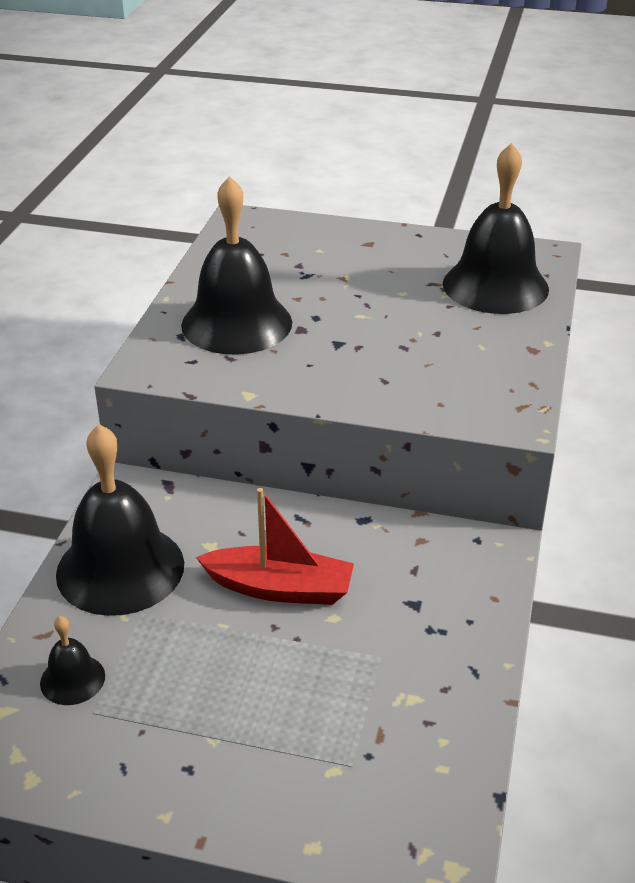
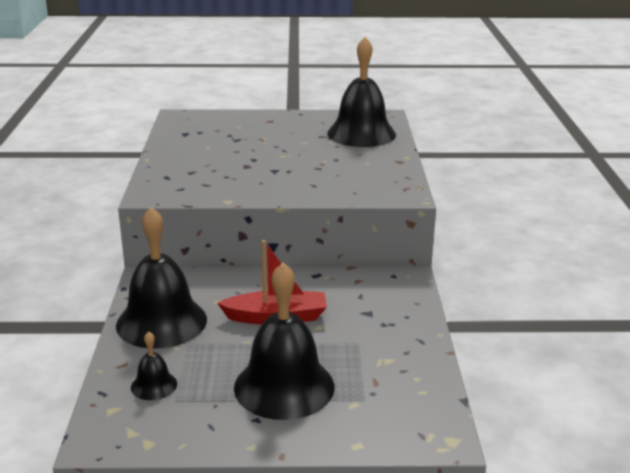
camera: 15 degrees left, 10 degrees down
black bell [181,176,292,355] -> black bell moved to [234,262,334,420]

